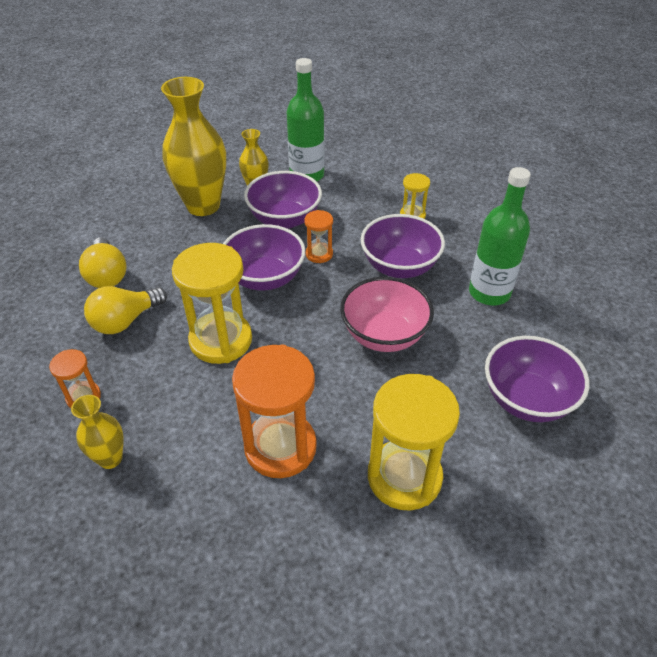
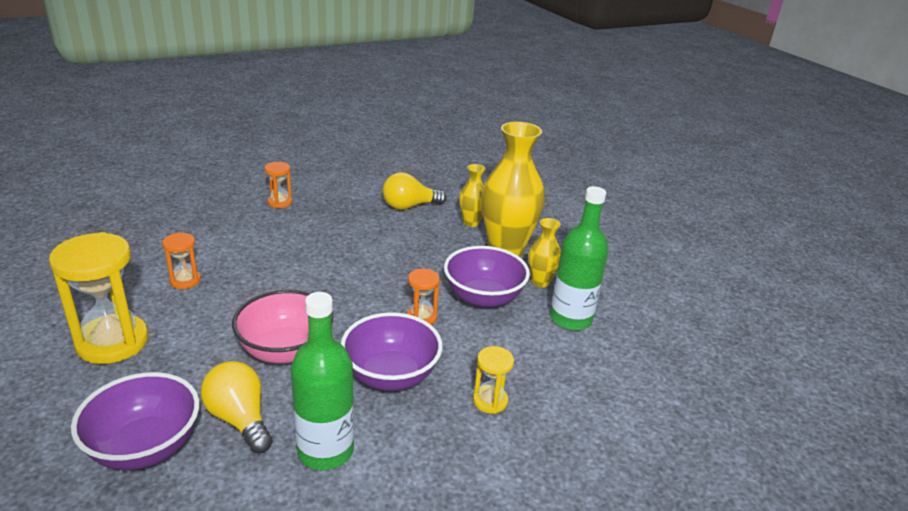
camera: 90 degrees right, 15 degrees down
yellow vase [71,395,123,469] -> yellow vase moved to [459,164,486,227]
yellow light bulb [84,286,167,334] -> yellow light bulb moved to [201,361,273,453]
yellow hourglass [172,243,252,364] -> none
purple bowl [223,224,306,291] -> none
orange hourglass [232,344,317,478] -> orange hourglass [162,233,201,289], size x0.50

